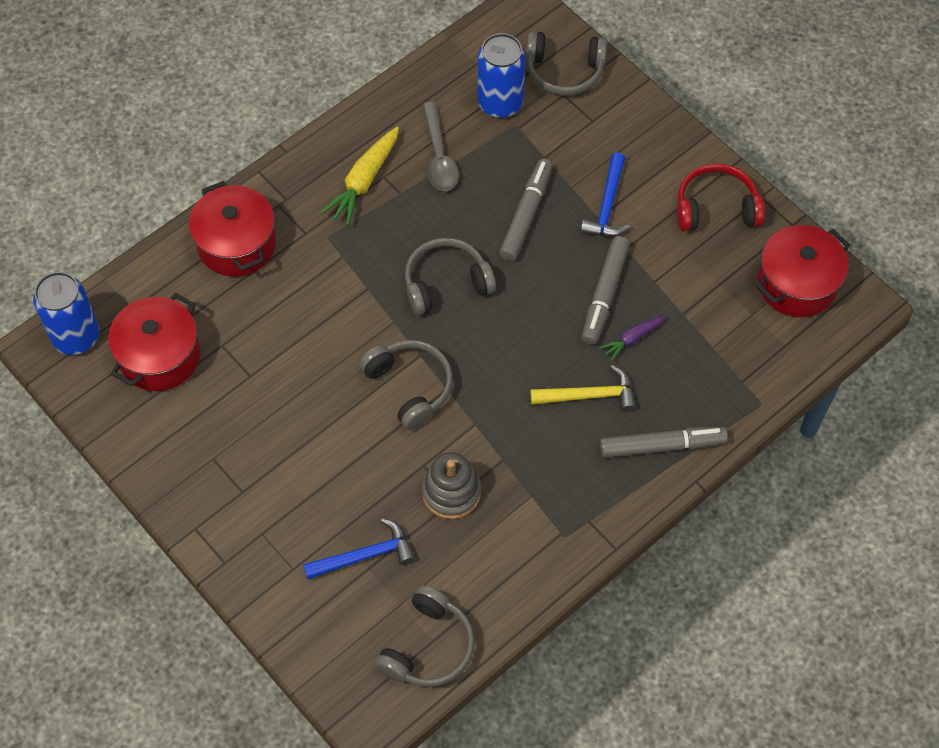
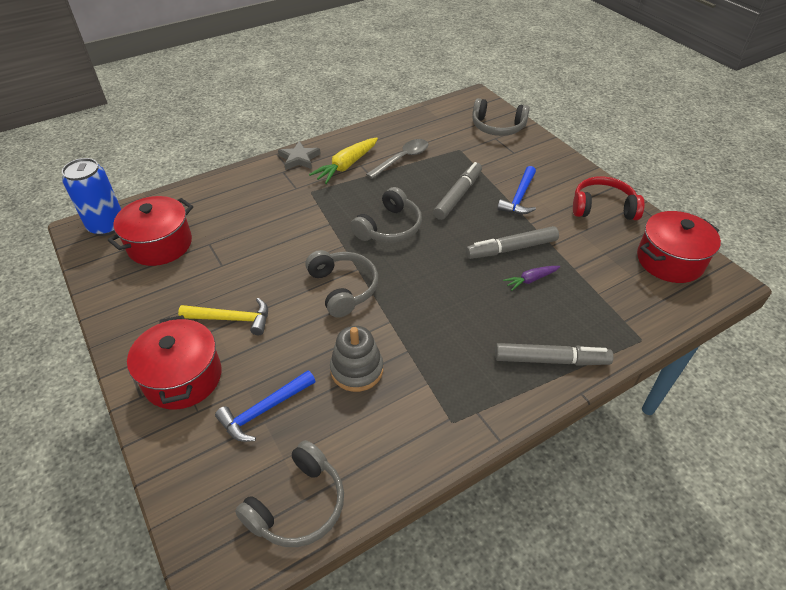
camera: 10 degrees right, 15 degrees down
red pot [189,181,276,277] -> red pot moved to [127,315,221,410]
blue hammer [303,518,415,579] -> blue hammer turned 150 degrees clockwise [215,370,316,442]
grey headphones [405,238,496,315] -> grey headphones turned 135 degrees clockwise [351,187,422,243]
grey spoon [423,102,459,191] -> grey spoon turned 135 degrees counterclockwise [366,139,429,179]
blue can [478,33,525,118] -> none
yellow hammer [530,365,636,412] -> yellow hammer moved to [178,298,268,335]
grey marker [582,236,630,345] -> grey marker turned 45 degrees clockwise [466,226,559,259]
none -> grey star [278,141,321,170]

